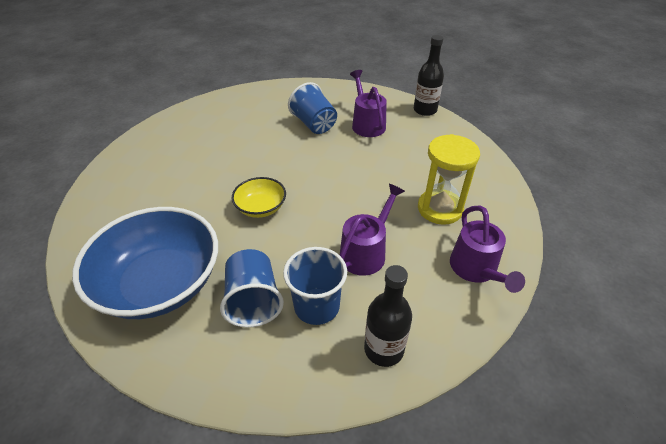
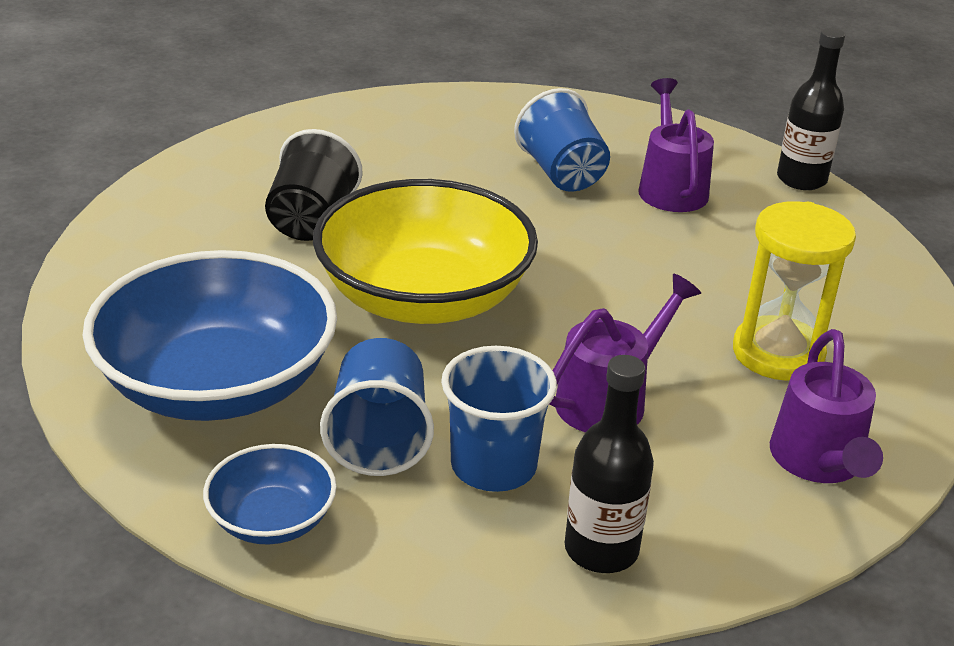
camera: 10 degrees right, 10 degrees down
yellow bowl [232,177,286,218] -> yellow bowl [313,179,538,324], size x2.10
none -> blue bowl [203,444,337,545]
none -> black cup [265,129,363,241]

